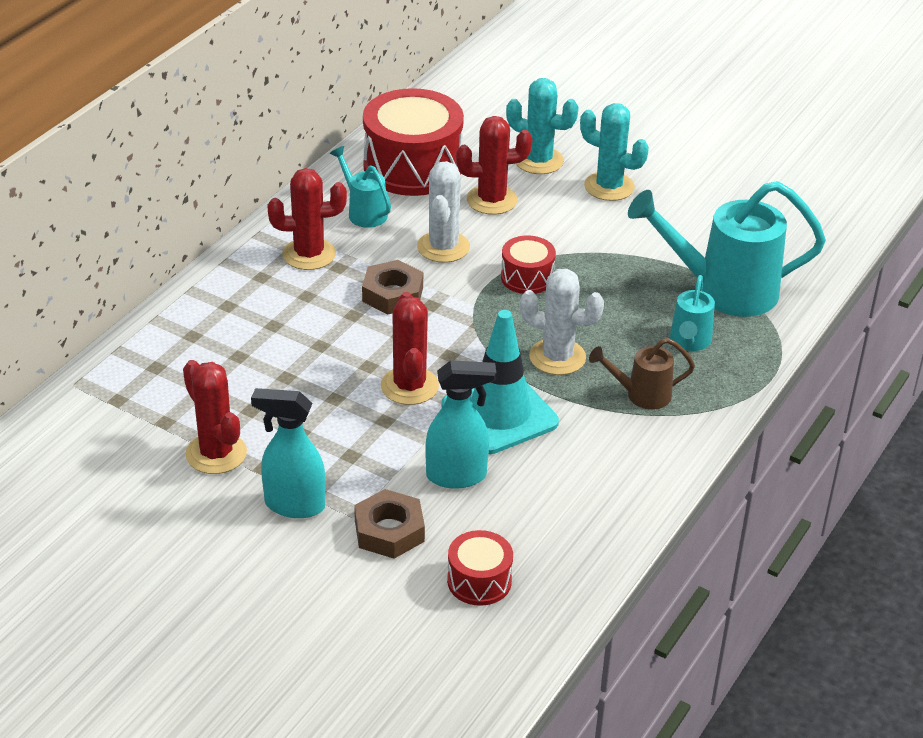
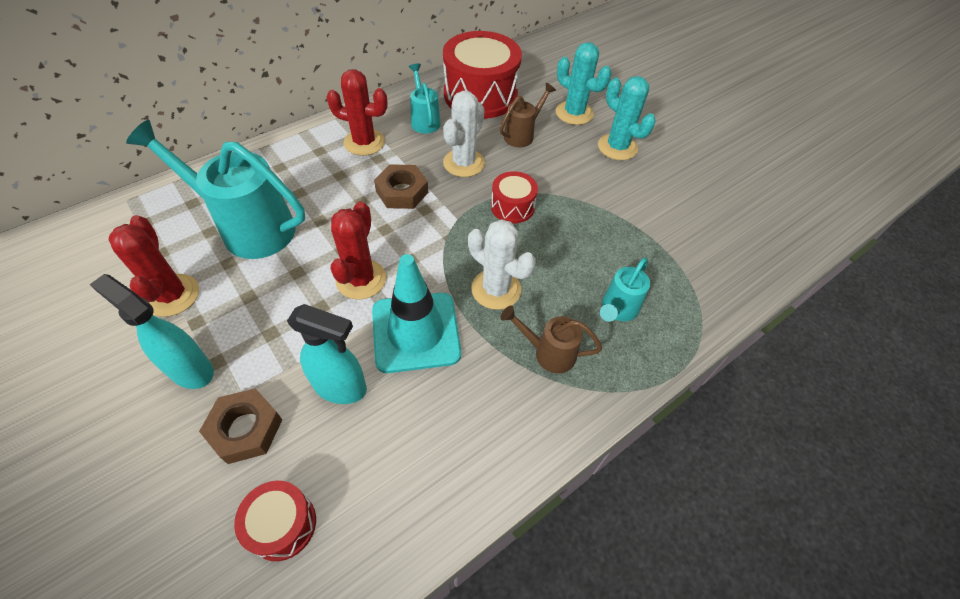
camera: 20 degrees right, 15 degrees up
red cactus [456,116,532,215] -> brown watering can [500,83,556,147]
turquoise watering can [628,181,826,317] -> turquoise watering can moved to [126,120,305,259]

